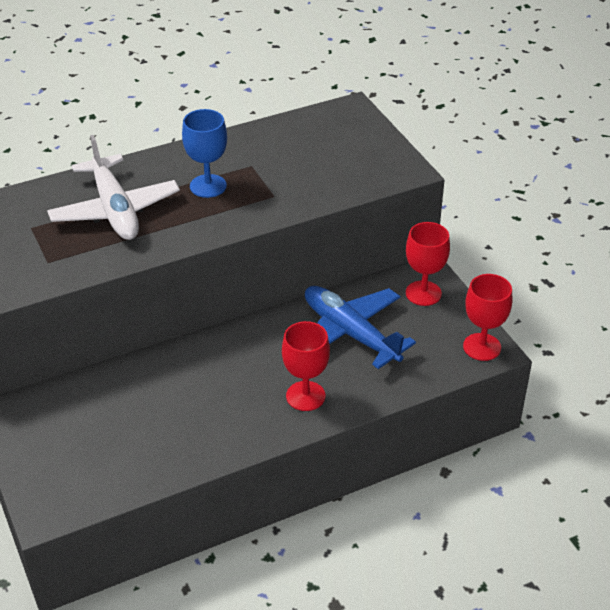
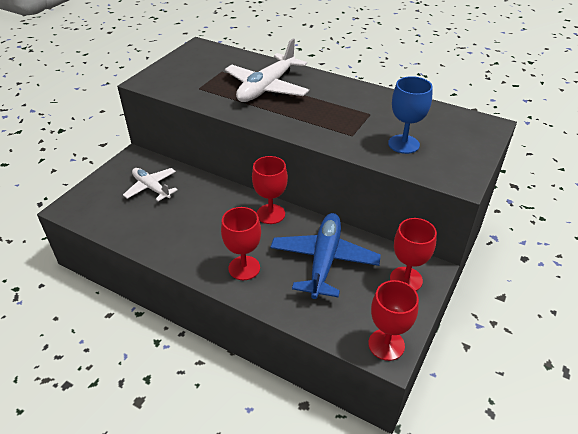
camera: 55 degrees right, 0 degrees up
blue goblet [182,109,227,198] -> blue goblet moved to [388,76,433,154]
none -> white plane [123,168,178,201]
none -> red goblet [252,156,288,224]

